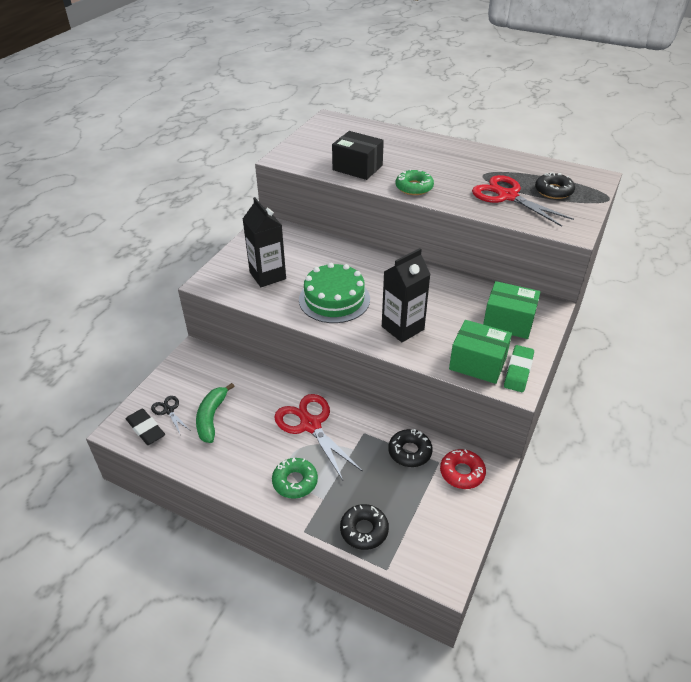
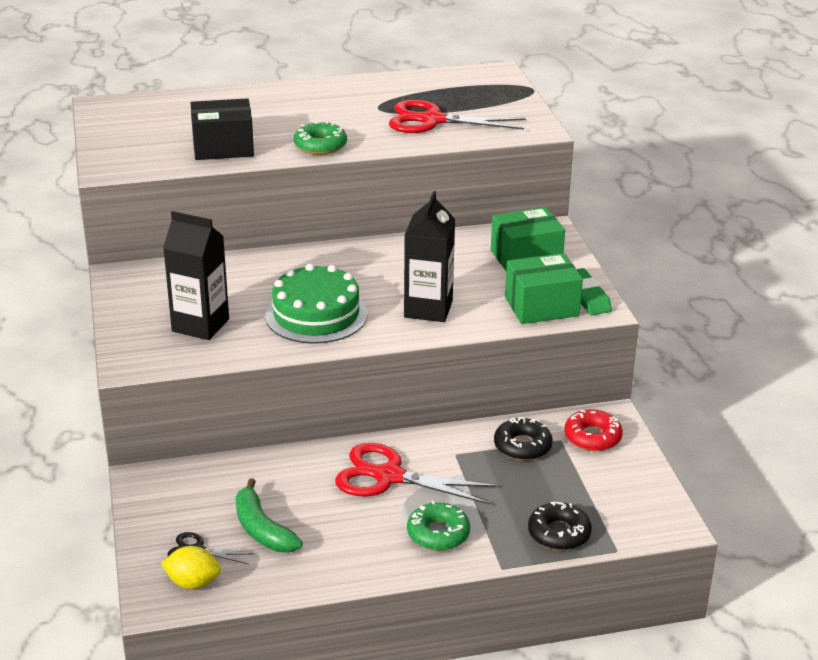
camera: 40 degrees left, 10 degrees down
black eraser [126,409,165,445] -> yellow lemon [161,546,221,589]
black donut [535,172,575,199] -> none

